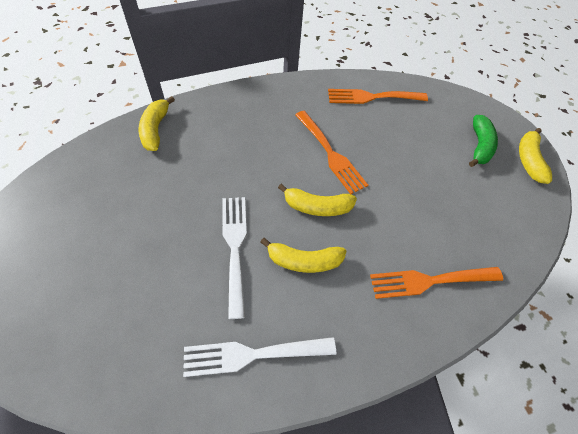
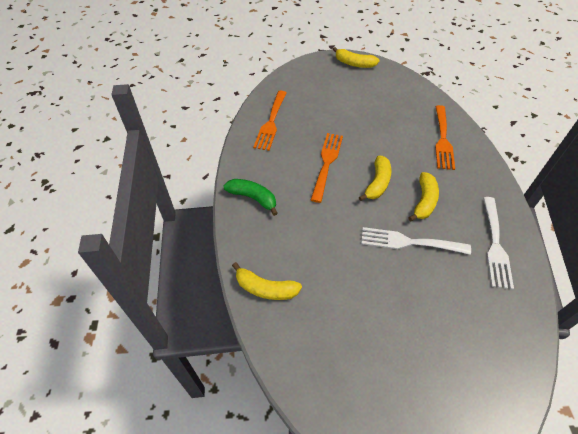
camera: 70 degrees left, 5 degrees down
orange fork [295,111,368,194] -> orange fork turned 60 degrees counterclockwise [311,133,343,203]
green banana [469,115,498,167] -> green banana moved to [223,179,278,216]

